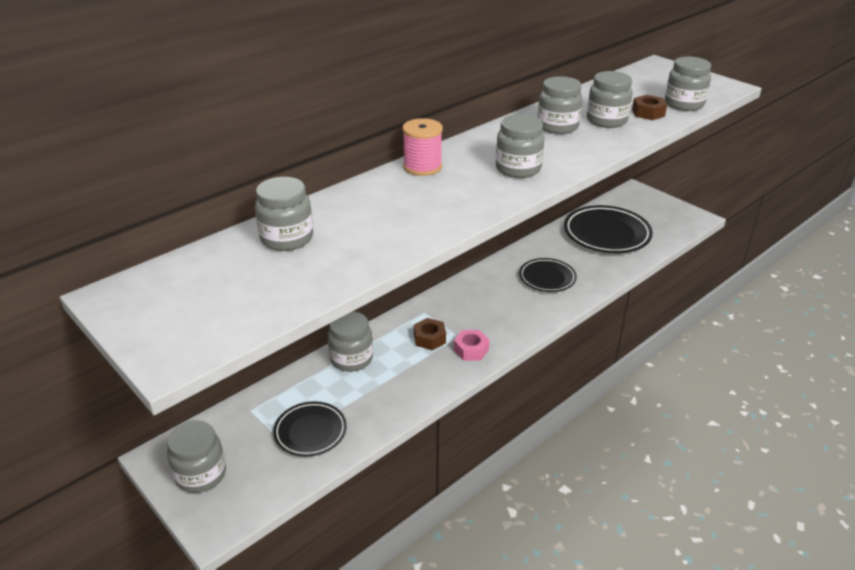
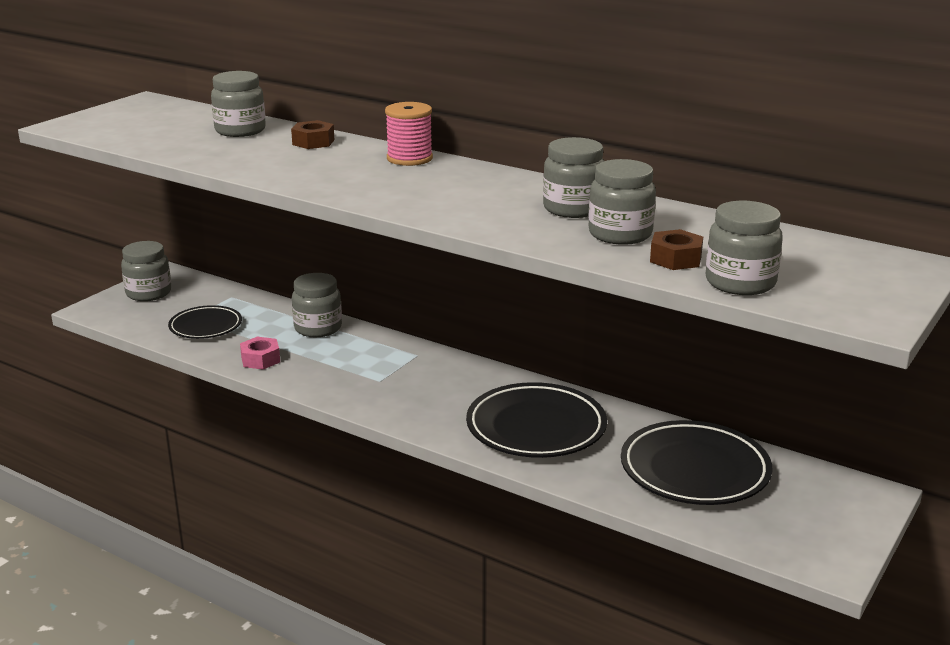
camera: 75 degrees right, 10 degrees down
brown nut [414,318,446,350] -> brown nut moved to [291,120,335,149]
pink nut [454,330,489,361] -> pink nut moved to [240,337,280,370]
grey jar [496,114,544,178] -> none
black plate [519,258,577,292] -> black plate [466,382,607,458], size x1.66

